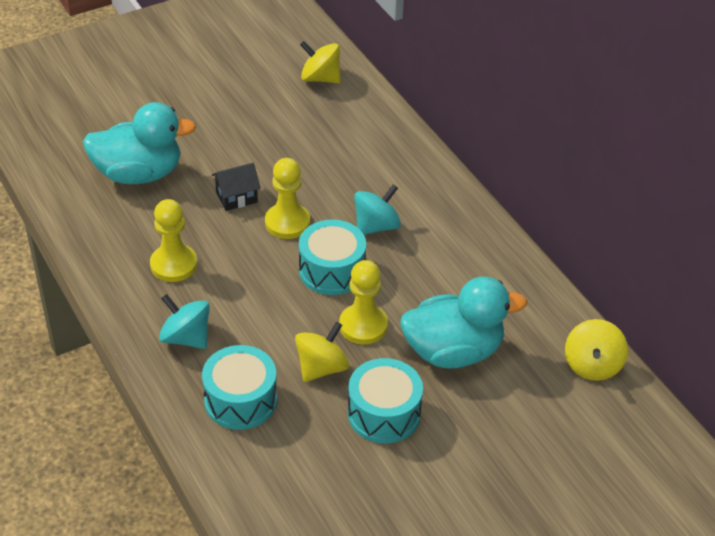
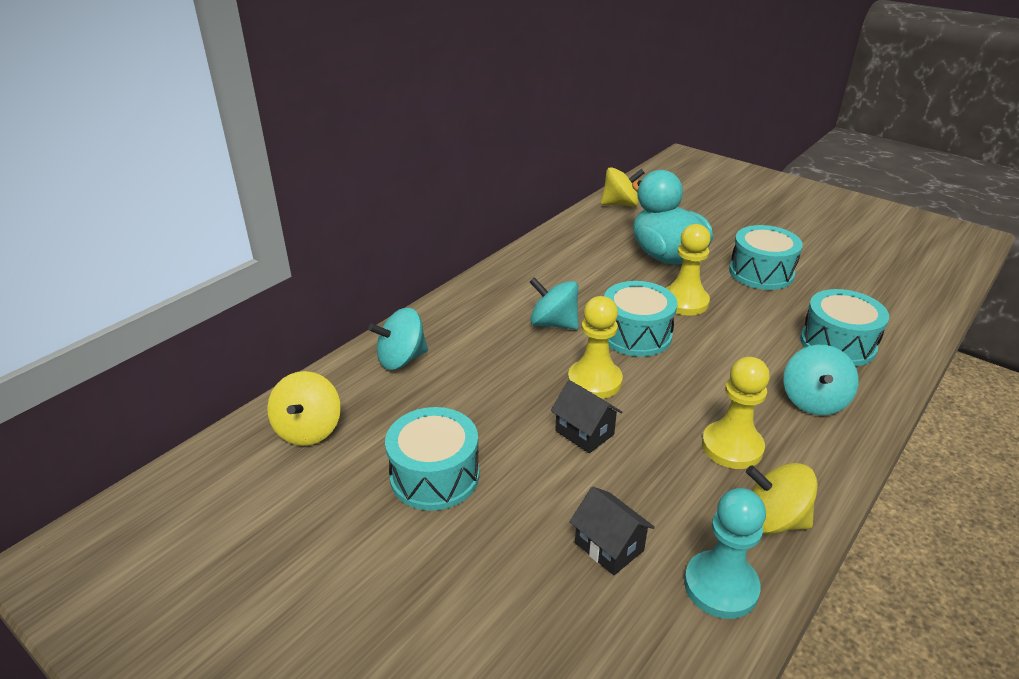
camera: 110 degrees left, 10 degrees down
turquoise duck [83,102,196,184] -> black house [570,487,655,575]
yellow spinning top [295,322,350,382] -> yellow spinning top moved to [746,463,818,534]
none -> turquoise spinning top [368,308,428,370]
none -> turquoise drum [385,407,479,511]
none -> turquoise pawn [684,488,766,619]

